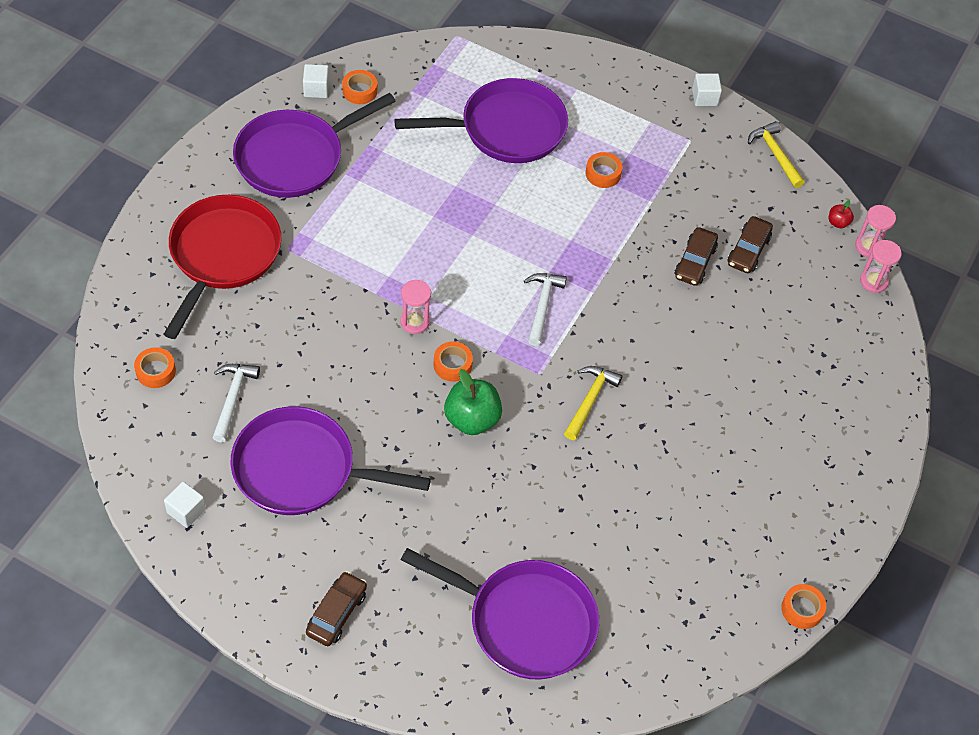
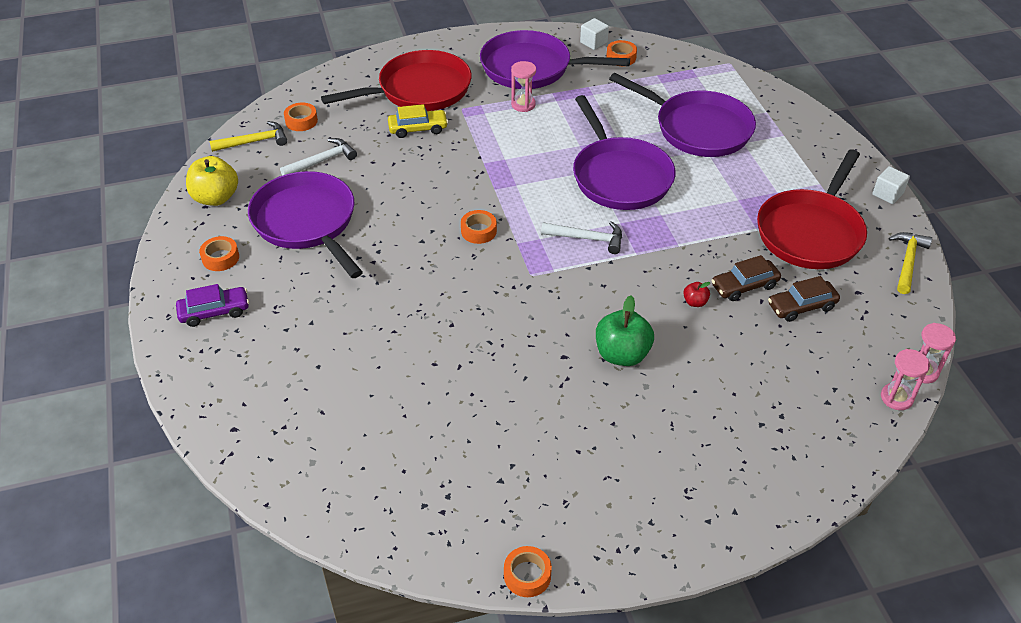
camera: 50 degrees right, 10 degrees down
white cube [164,481,206,528] -> yellow apple [186,156,238,206]
brown car [306,571,367,646] -> purple car [176,284,249,327]
pink hourglass [401,279,431,334] -> pink hourglass moved to [511,61,536,112]
purple pan [401,548,599,679] -> purple pan moved to [573,95,676,210]
green apple [444,369,502,435] -> green apple moved to [596,296,654,366]
white hammer [524,273,567,346] -> white hammer turned 45 degrees clockwise [541,221,622,254]
yellow hammer [564,366,622,440] -> yellow hammer moved to [210,121,287,152]
orange tape [586,152,622,188] -> orange tape moved to [199,236,239,271]
red apple [829,200,854,228] -> red apple moved to [683,282,711,307]
none -> yellow car [388,104,448,138]
none -> red pan [757,149,867,269]

